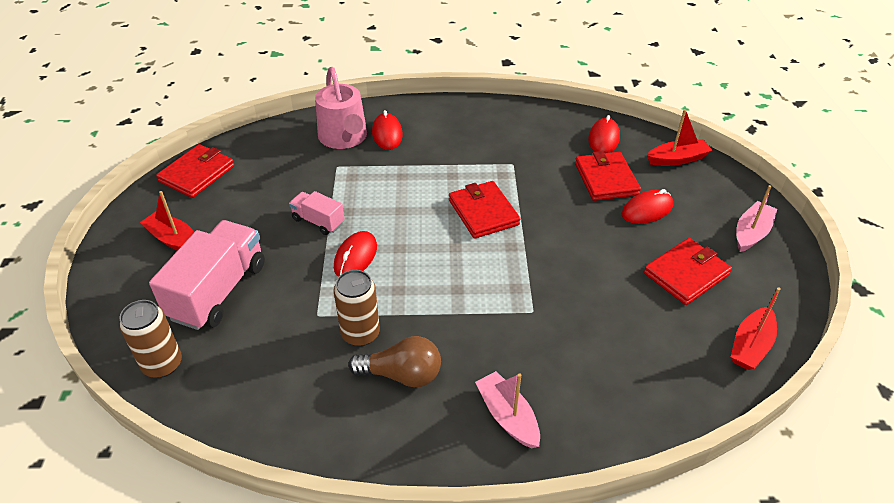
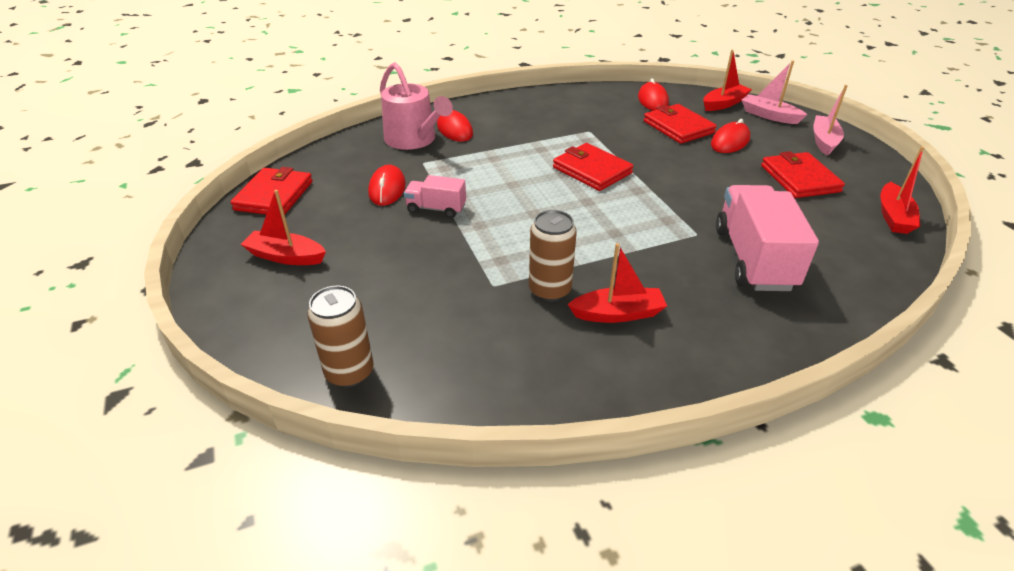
camera: 20 degrees left, 5 degrees down
pink truck [149,220,265,330] -> pink truck moved to [716,185,819,291]
red mouse [334,231,377,277] -> red mouse moved to [368,165,406,206]
brown light bulb [348,336,441,387] -> red boat [567,243,667,323]
pink boat [475,371,540,448] -> pink boat moved to [742,60,807,124]
red wallet [644,238,732,305] -> red wallet turned 45 degrees counterclockwise [761,151,845,198]

